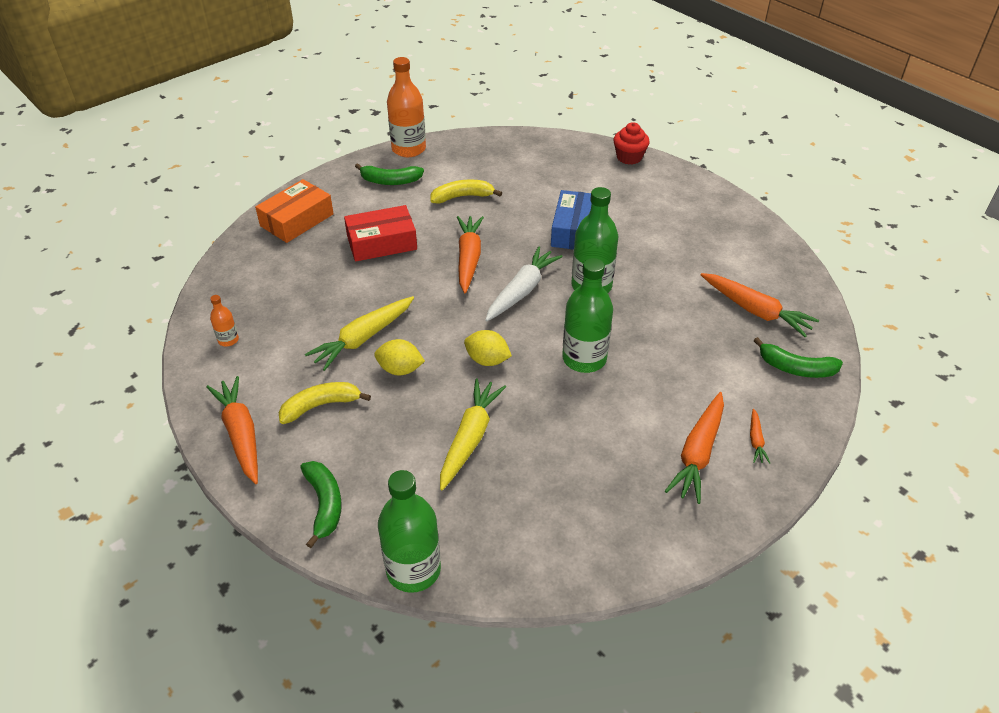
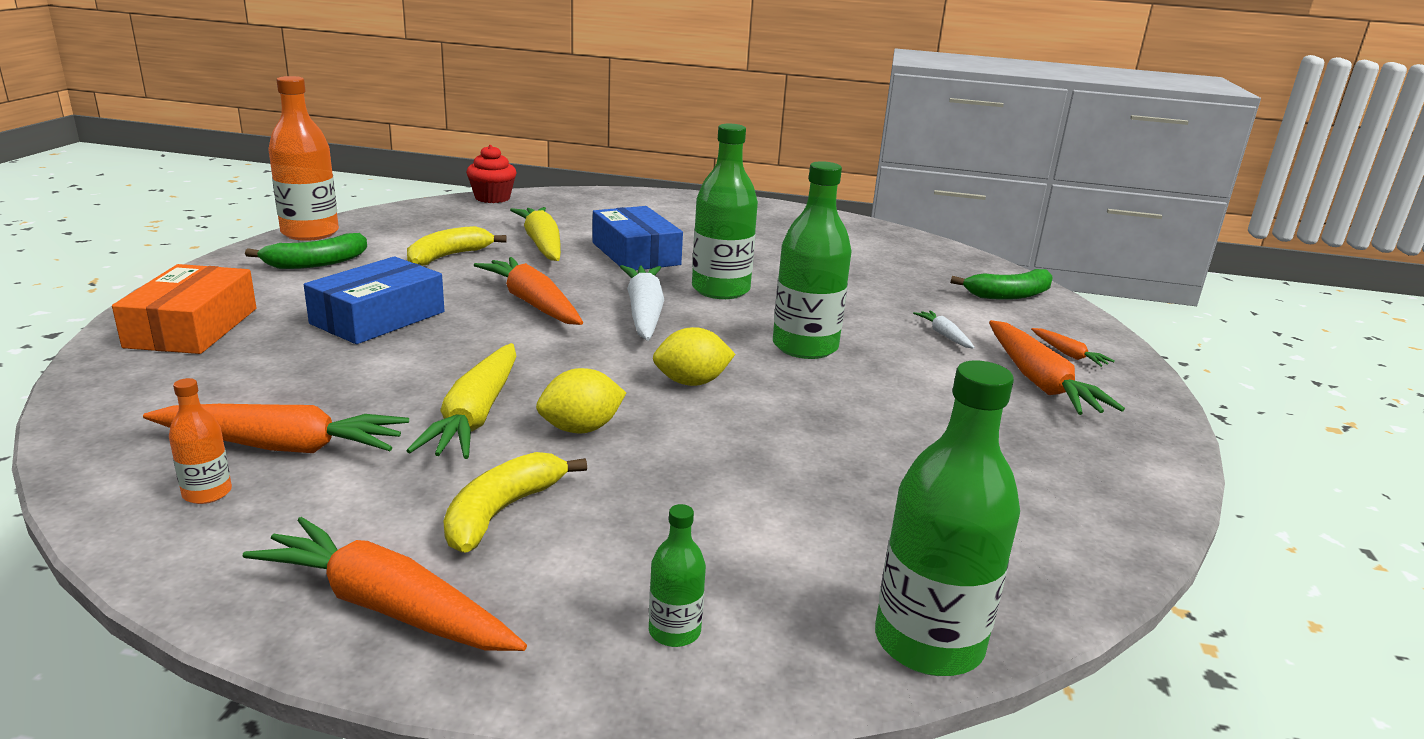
camera: 40 degrees left, 20 degrees down
green banana [300,461,342,548] -> green bottle [649,504,706,647]
red box [344,205,417,262] -> blue box [304,256,445,344]
yellow carrot [440,378,506,491] -> yellow carrot moved to [510,207,561,261]
red cupcake [613,122,650,164] -> red cupcake moved to [466,145,516,203]
orange carrot [701,273,819,337] -> orange carrot moved to [143,404,409,453]
none -> white carrot [913,310,975,349]

